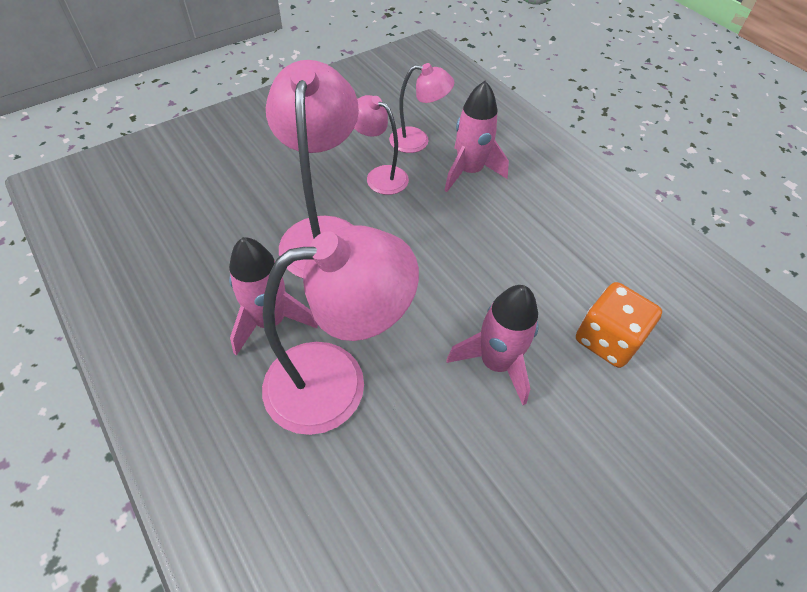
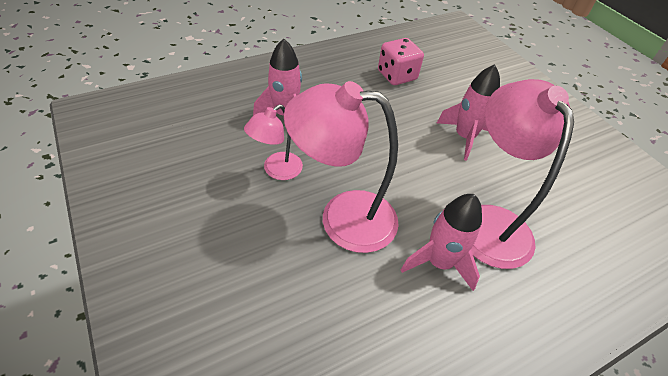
camera: 85 degrees left, 5 degrees down
pink lamp [389,63,454,153] -> none
orange dice [576,282,662,368] -> none
none -> pink dice [378,38,424,85]

